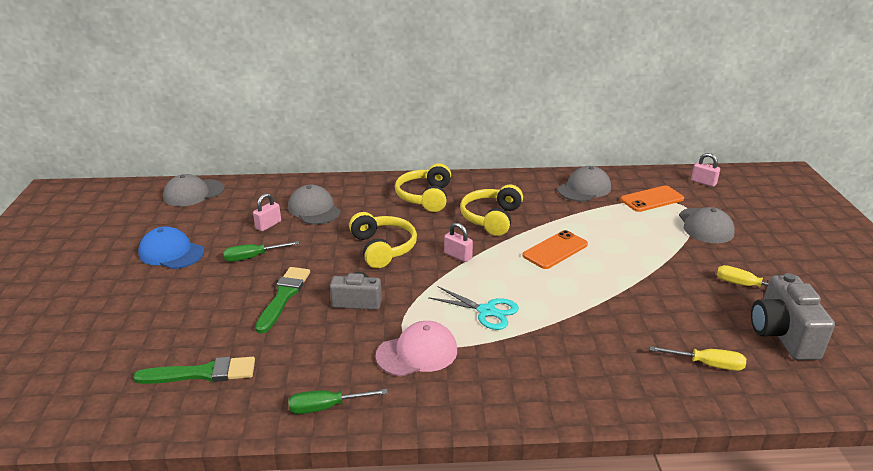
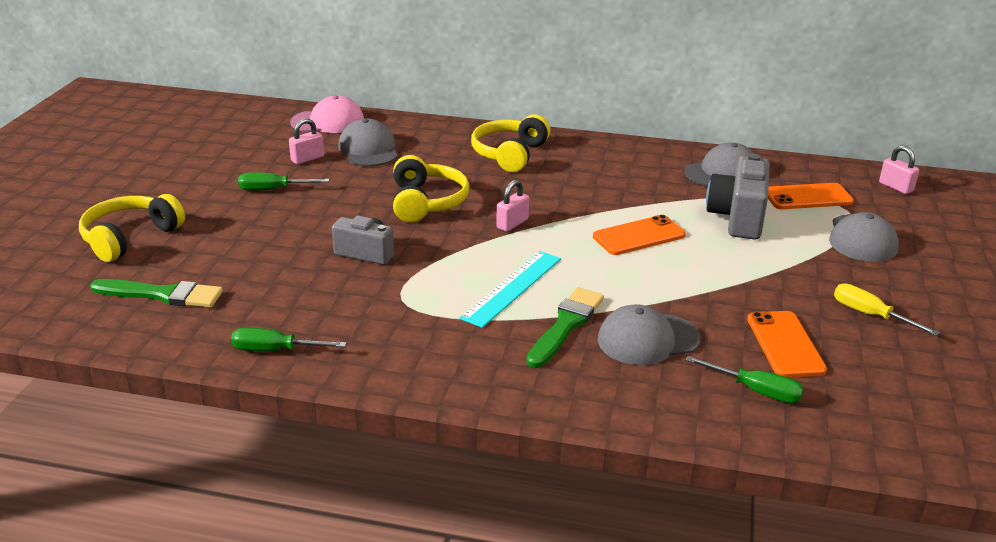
camera: 15 degrees right, 0 degrees up
blue cap [138,227,204,269] -> none
grey cap [163,174,225,207] -> grey cap moved to [598,304,700,365]
green brush [255,267,310,334] -> green brush moved to [526,287,604,368]
pink cap [376,321,457,377] -> pink cap moved to [290,95,364,133]
turquoise scissors [428,286,519,330] -> turquoise ruler [460,251,561,328]
pink padlock [444,223,473,262] -> pink padlock turned 75 degrees clockwise [496,180,529,232]
yellow headphones [460,185,523,236] -> yellow headphones moved to [79,194,185,262]
yellow screwdriver [650,346,746,371] -> green screwdriver [685,356,804,403]
grey camera [751,273,835,360] -> grey camera moved to [706,154,770,239]
none -> orange phone [747,311,827,378]

